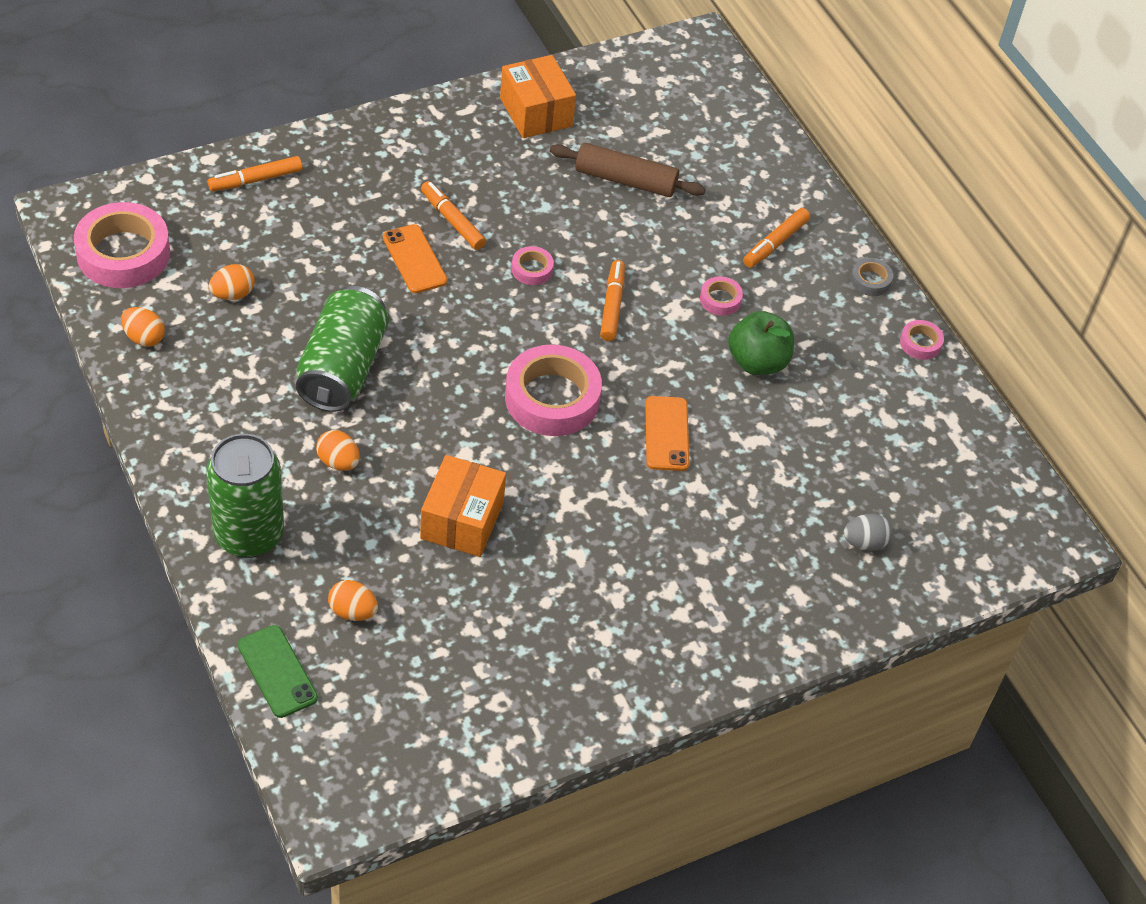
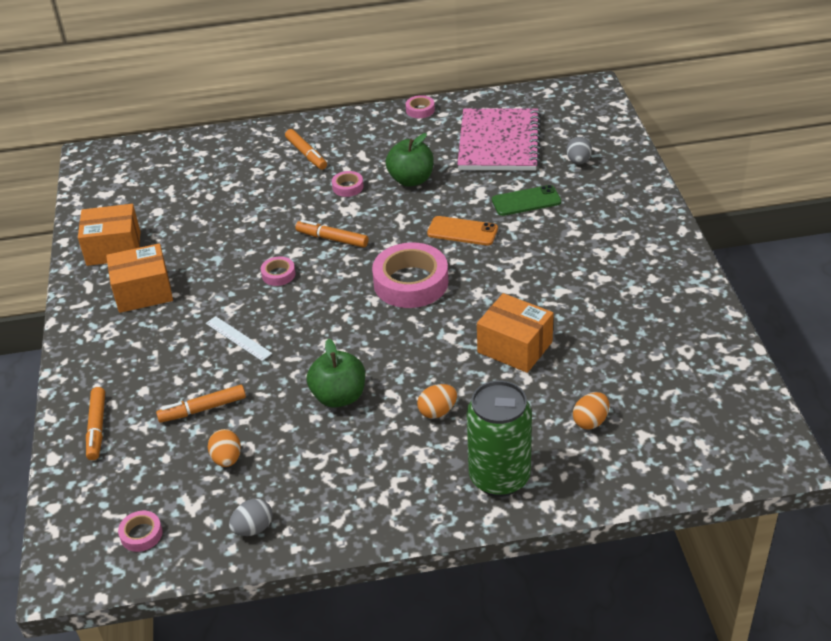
camera: 65 degrees left, 10 degrees down
pink tape [74,202,170,288] -> pink tape [118,511,163,552], size x0.46
orange egg [121,307,165,347] -> grey egg [229,499,273,536]
green phone [238,625,318,718] -> green phone moved to [492,185,561,216]
green can [296,286,389,412] -> green apple [307,339,365,408]
orange phone [383,224,447,293] -> white ruler [206,316,272,361]
orange marker [421,181,486,250] -> orange marker moved to [156,385,246,423]
brown rolling pin [550,143,706,197] -> none
grey tape [851,258,893,296] -> none
none -> orange box [106,243,173,313]
none -> pink notebook [457,108,541,171]

